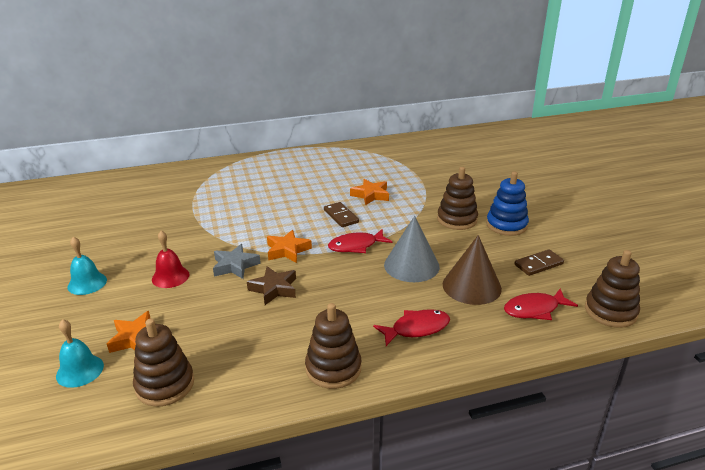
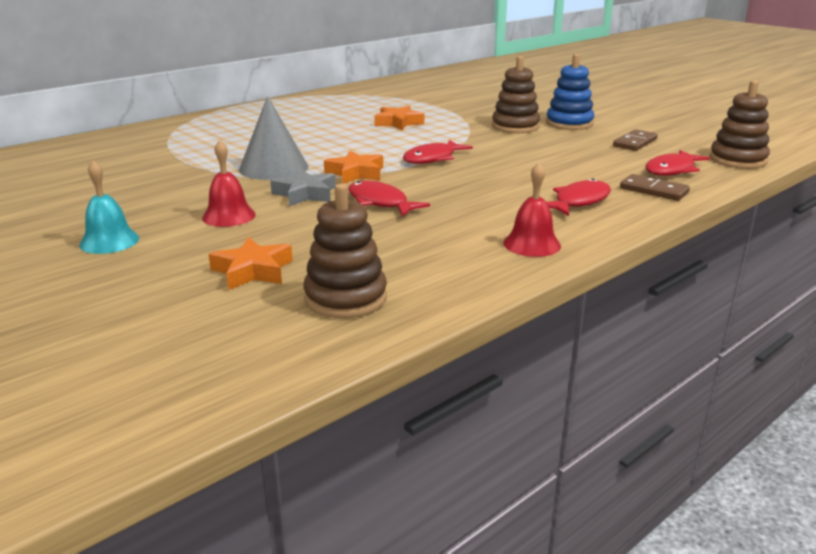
camera: 25 degrees left, 5 degrees down
turquoise bell [56,319,104,388] -> none
brown star [247,266,296,305] -> red fish [348,181,430,217]
brown stacking toy [305,303,361,389] -> red bell [503,163,561,257]
brown domino [324,202,359,227] -> brown domino moved to [620,174,690,201]
grey cone [384,216,440,282] -> grey cone moved to [239,96,308,180]
brown cone [443,235,502,305] -> none

